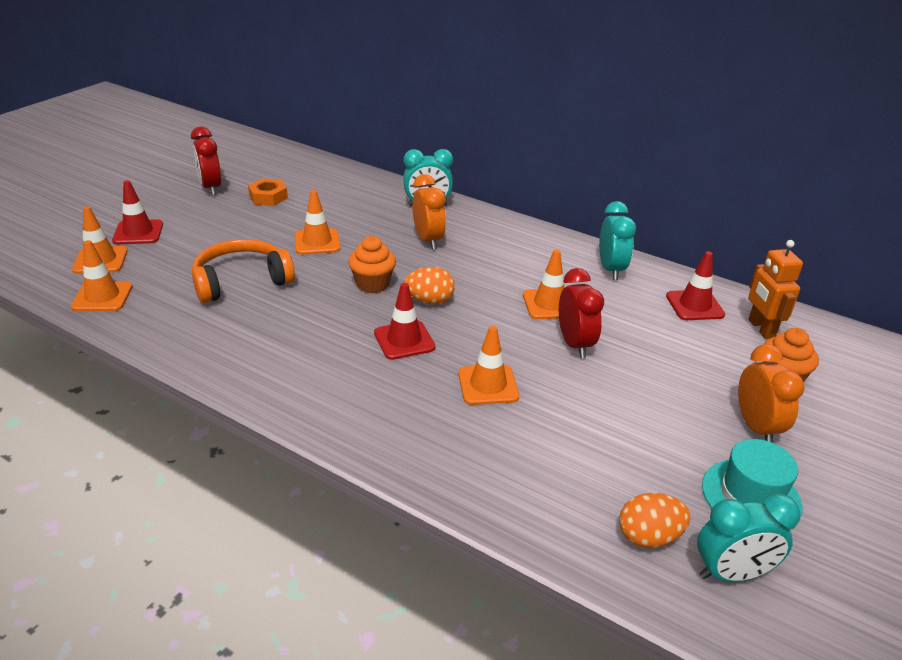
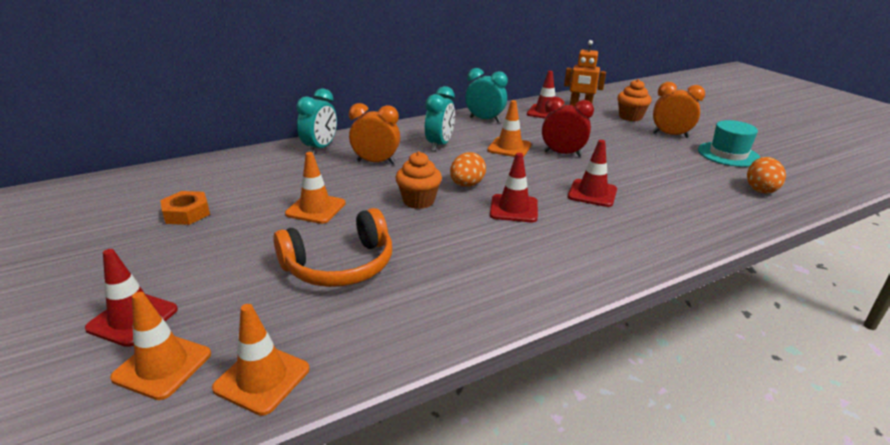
camera: 60 degrees left, 5 degrees down
red clock [191,127,221,195] -> none
orange headphones [192,239,295,303] -> orange headphones turned 120 degrees counterclockwise [273,208,392,287]
orange traffic cone [458,326,519,405] -> red traffic cone [568,140,617,207]
turquoise clock [697,493,800,582] -> turquoise clock moved to [425,86,455,151]

